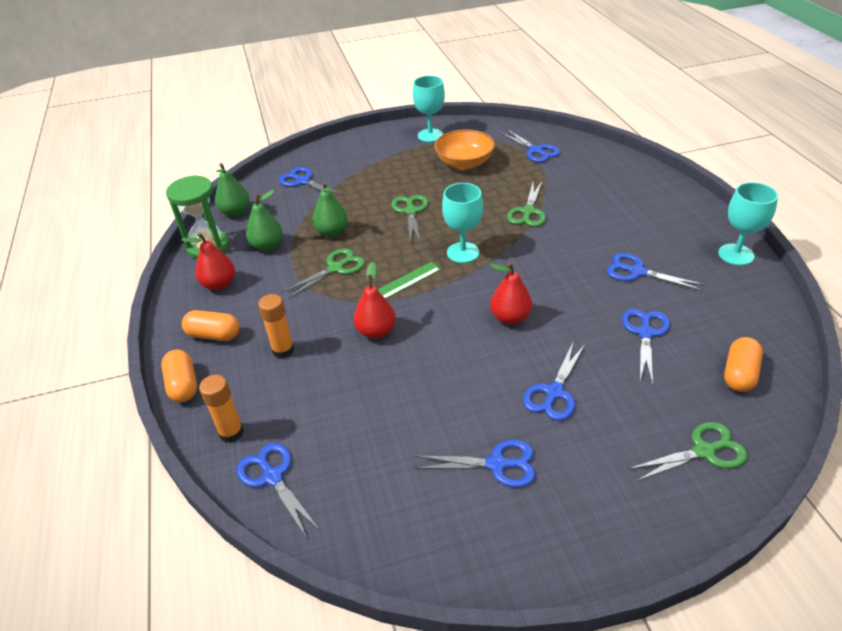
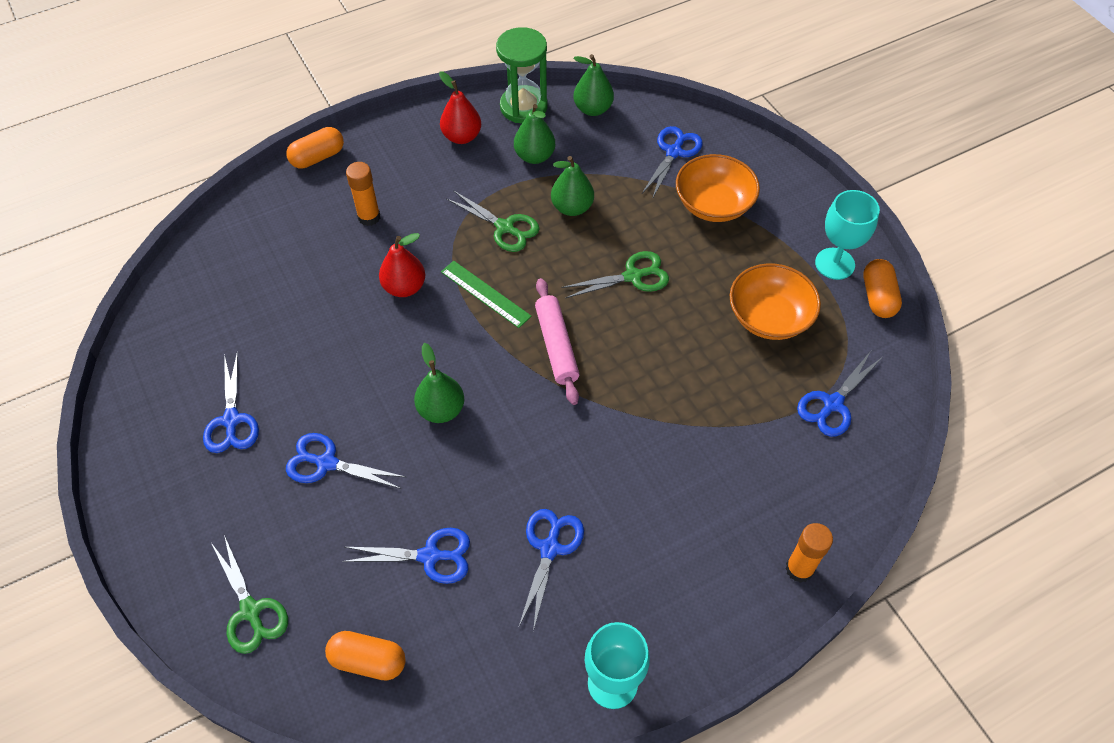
camera: 75 degrees right, 15 degrees up
orange capsule [182,310,240,341] -> orange capsule moved to [863,259,902,318]
orange glue stick [199,375,244,443] -> orange glue stick moved to [785,523,833,583]
blue scissors [237,443,320,538] -> none
turquoise goblet [442,183,483,263] -> pink rolling pin [535,278,579,405]
red pear [490,262,532,325] -> green pear [414,343,464,423]
green scissors [507,182,546,227] -> none
none -> orange bowl [676,154,760,222]

